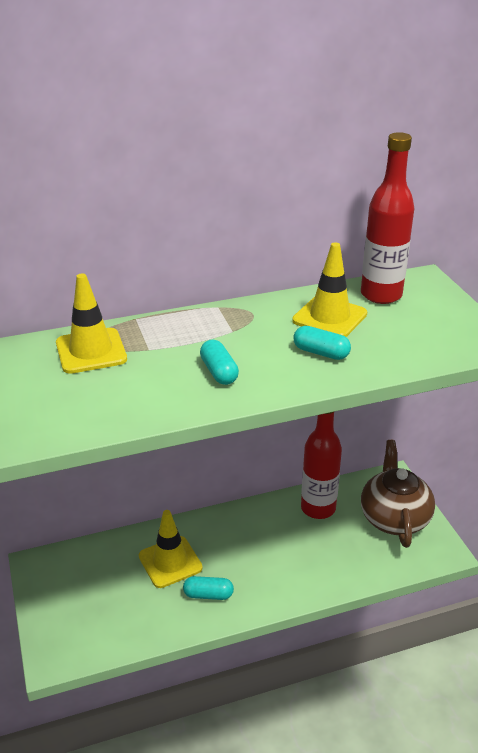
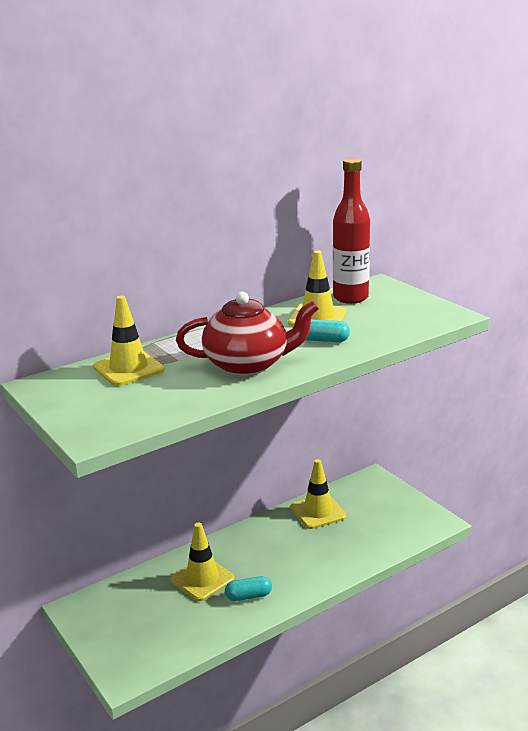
camera: 15 degrees left, 10 degrees down
turquoise capsule [200,340,239,385] -> red teapot [176,292,319,376]
red bottle [301,412,342,519] -> yellow traffic cone [291,459,346,529]
brown teapot [361,440,435,548] -> none

